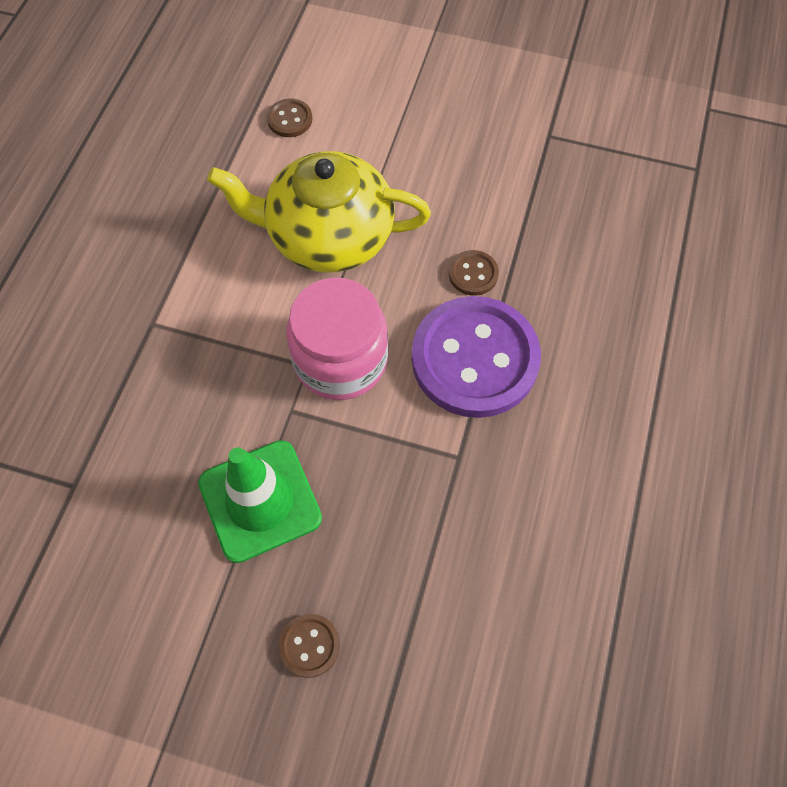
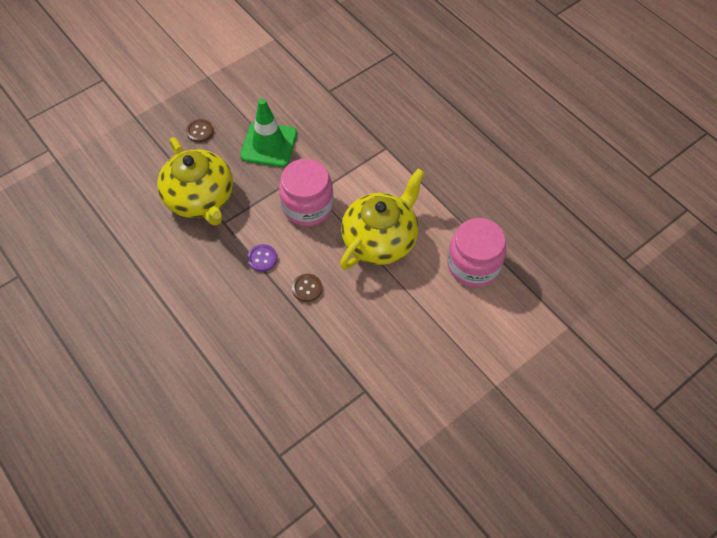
camera: 125 degrees right, 5 degrees down
brown button [267,98,312,137] -> pink jar [447,218,507,287]
purple button [412,296,541,418] -> purple button [247,244,277,272], size x0.41
none -> yellow teapot [157,137,233,226]

